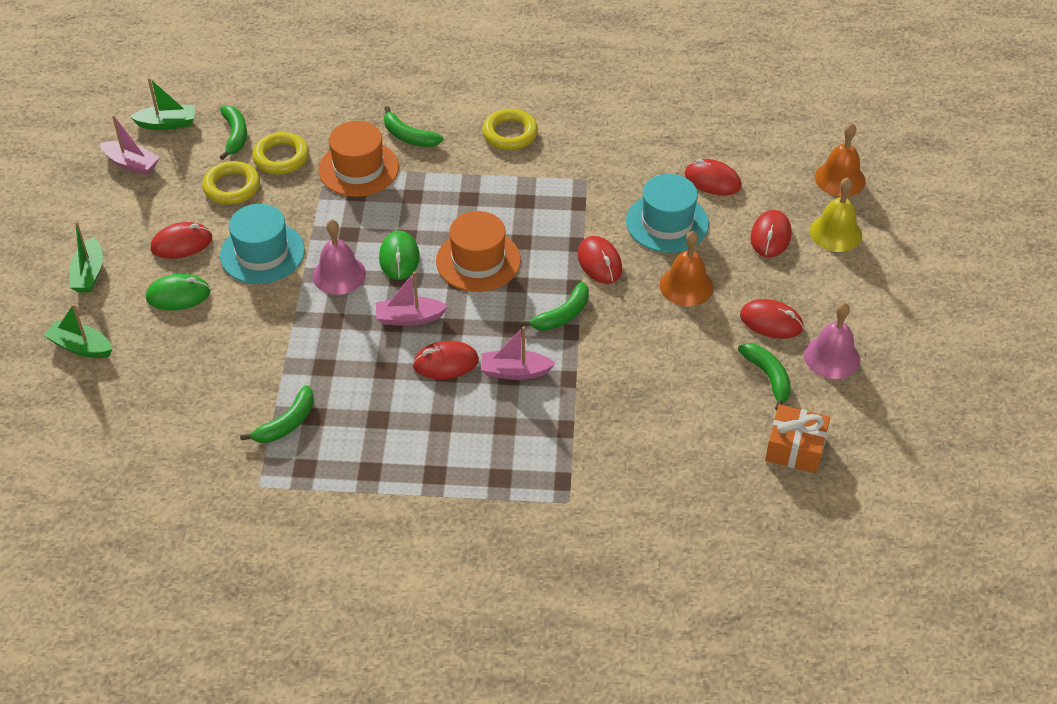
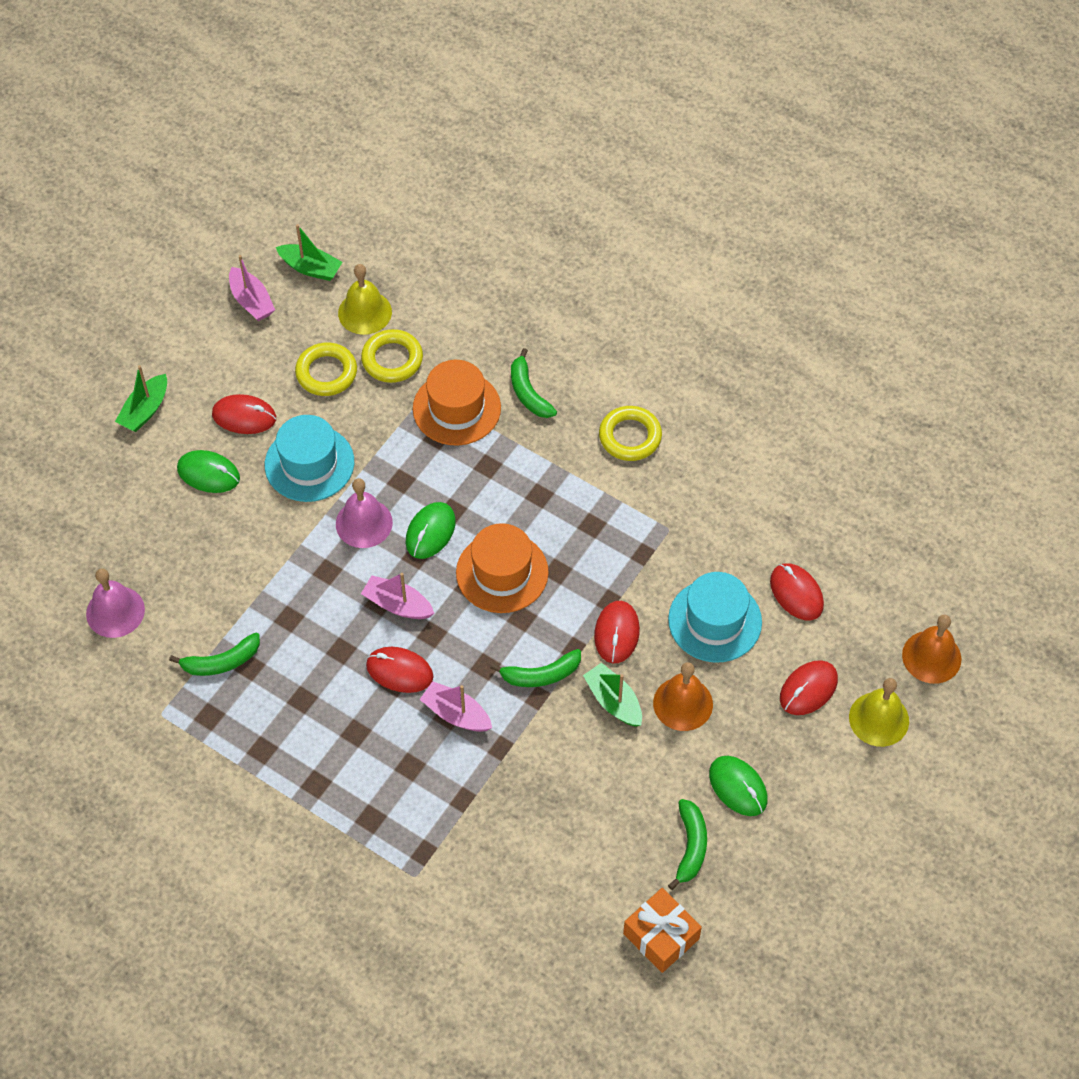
camera: 30 degrees right, 10 degrees up
green boat [44,304,112,358] -> green boat moved to [583,662,642,727]
green banana [220,105,247,160] -> yellow bell [338,264,392,335]
red mouse [740,299,804,339] -> green mouse [709,756,768,816]
pink bell [804,303,860,379] -> pink bell moved to [86,568,145,638]

